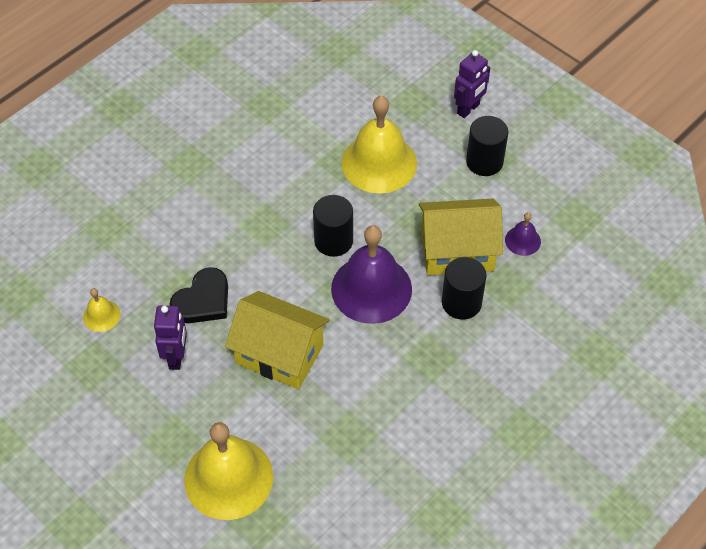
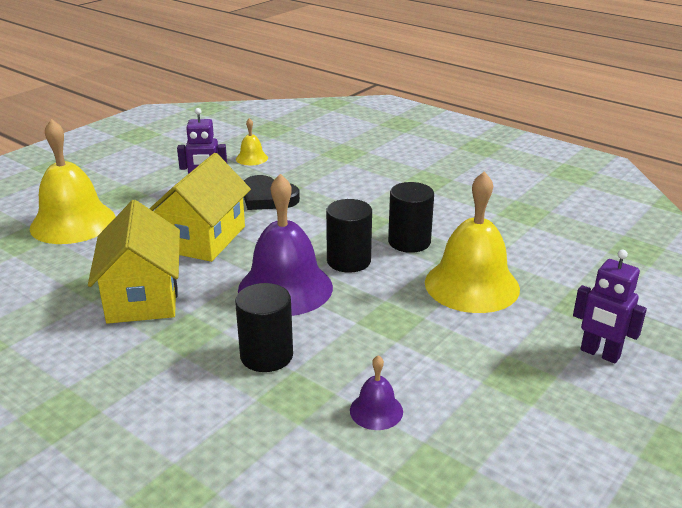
camera: 85 degrees right, 25 degrees down
yellow house [419,199,503,275] -> yellow house moved to [88,200,180,324]
black cylinder [466,116,508,176] -> black cylinder moved to [388,182,434,253]

